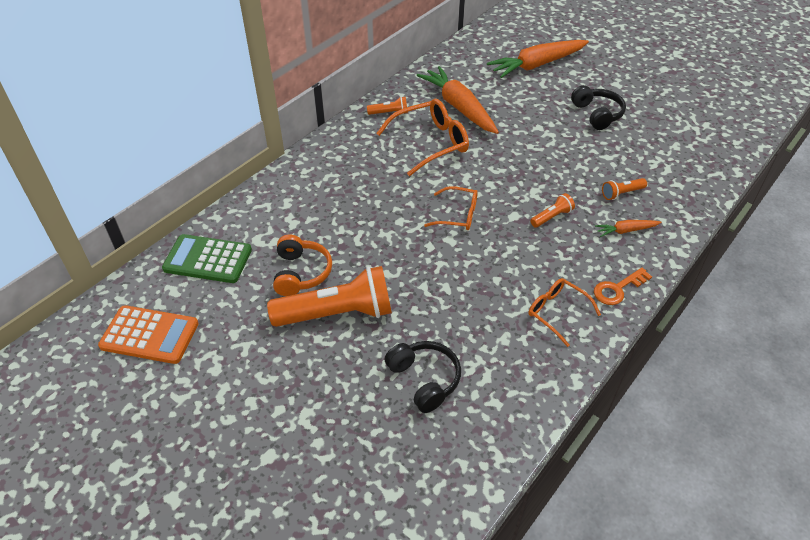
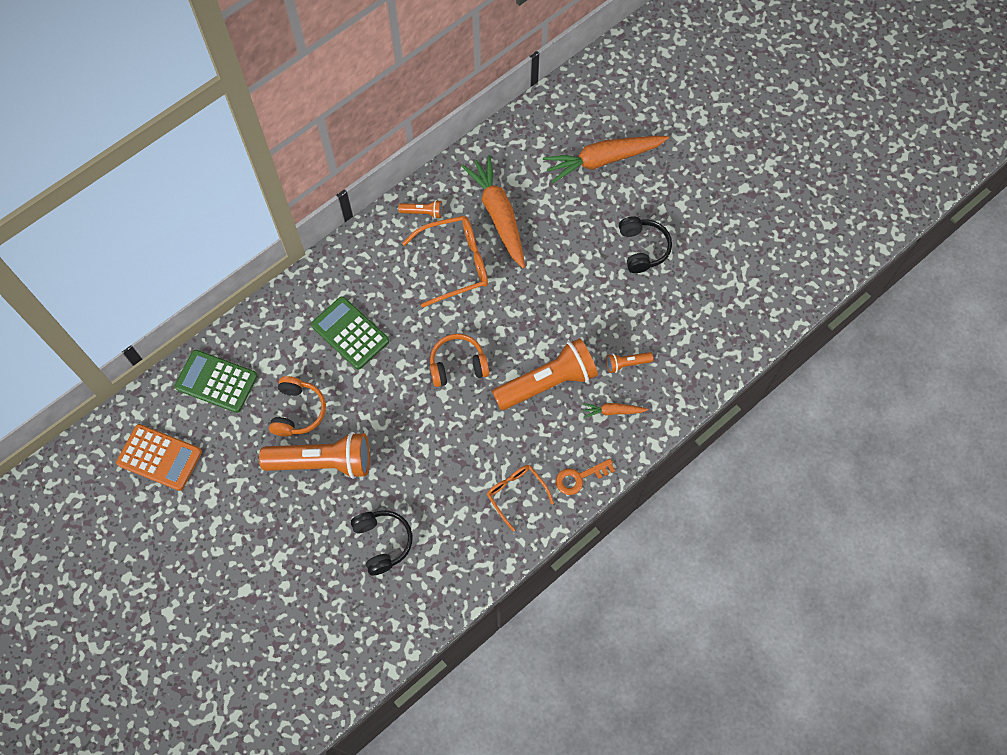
camera: 10 degrees right, 20 degrees up
orange glasses [424,186,478,230] -> orange headphones [430,334,489,387]
orange flashlight [530,193,575,228] -> orange flashlight [492,338,598,410], size x2.25
none -> green calculator [311,297,389,370]

